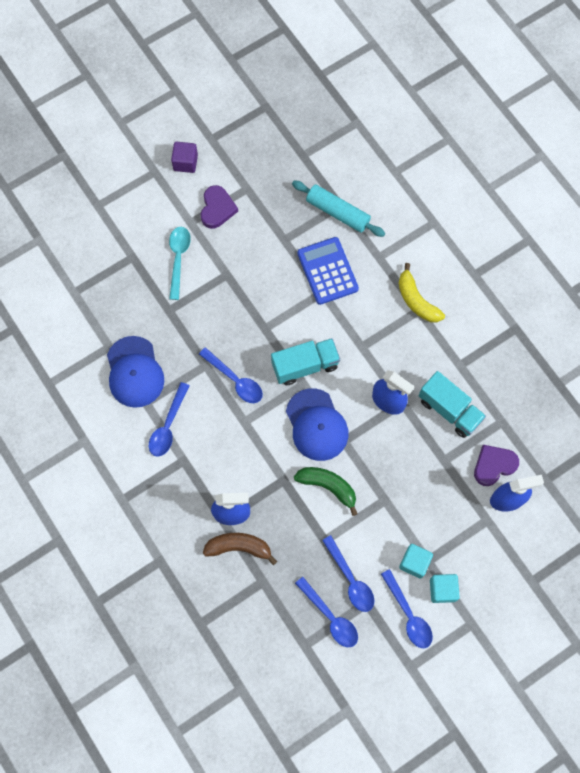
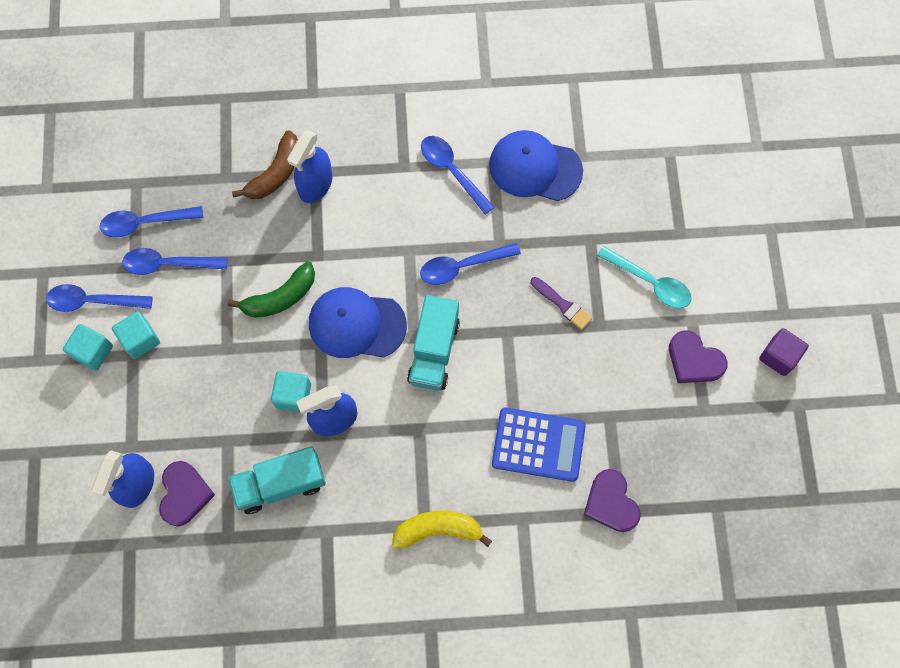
camera: 120 degrees right, 0 degrees up
turquoise rolling pin [292,181,385,237] -> purple heart [584,469,641,532]
none -> turquoise cube [271,371,311,412]
none -> purple brush [531,277,592,330]

